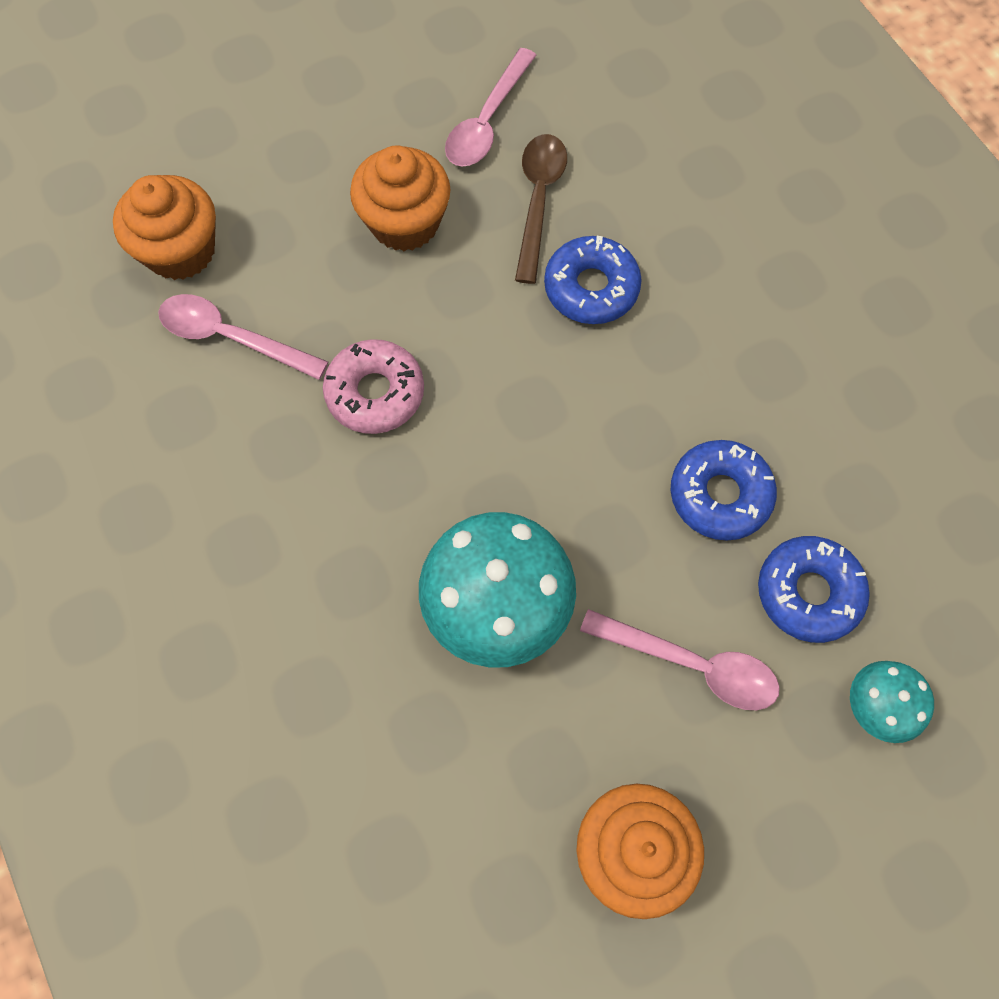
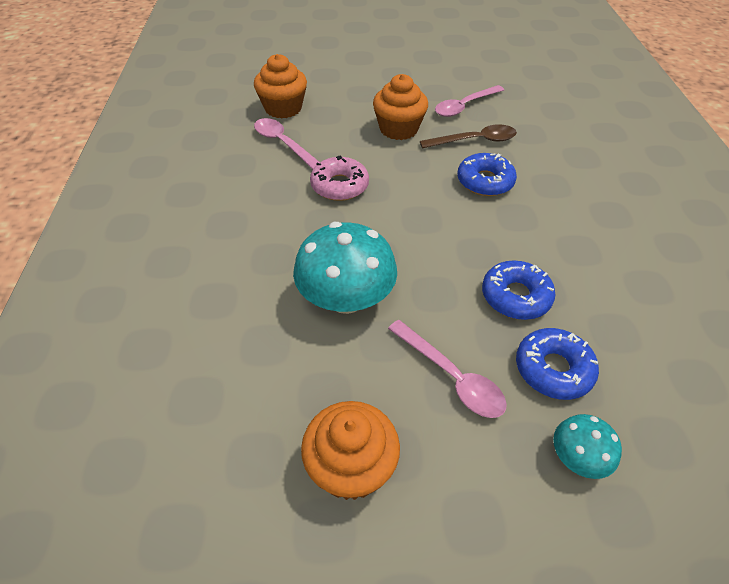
camera: 25 degrees right, 20 degrees down
brown spoon [515,134,567,284] -> brown spoon turned 45 degrees clockwise [420,124,517,149]

